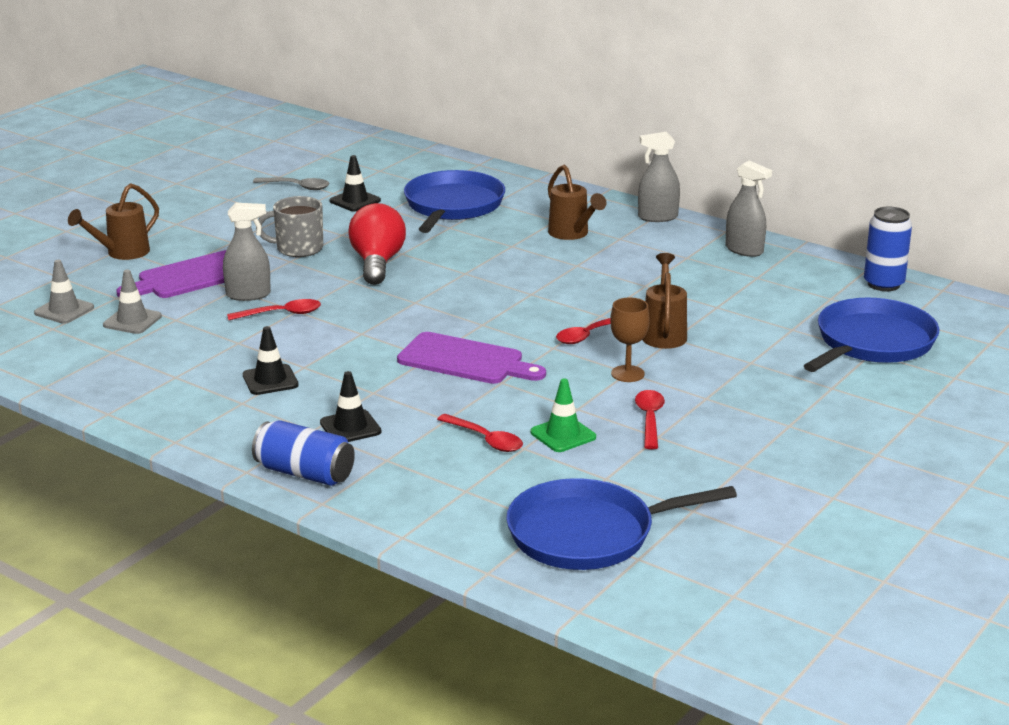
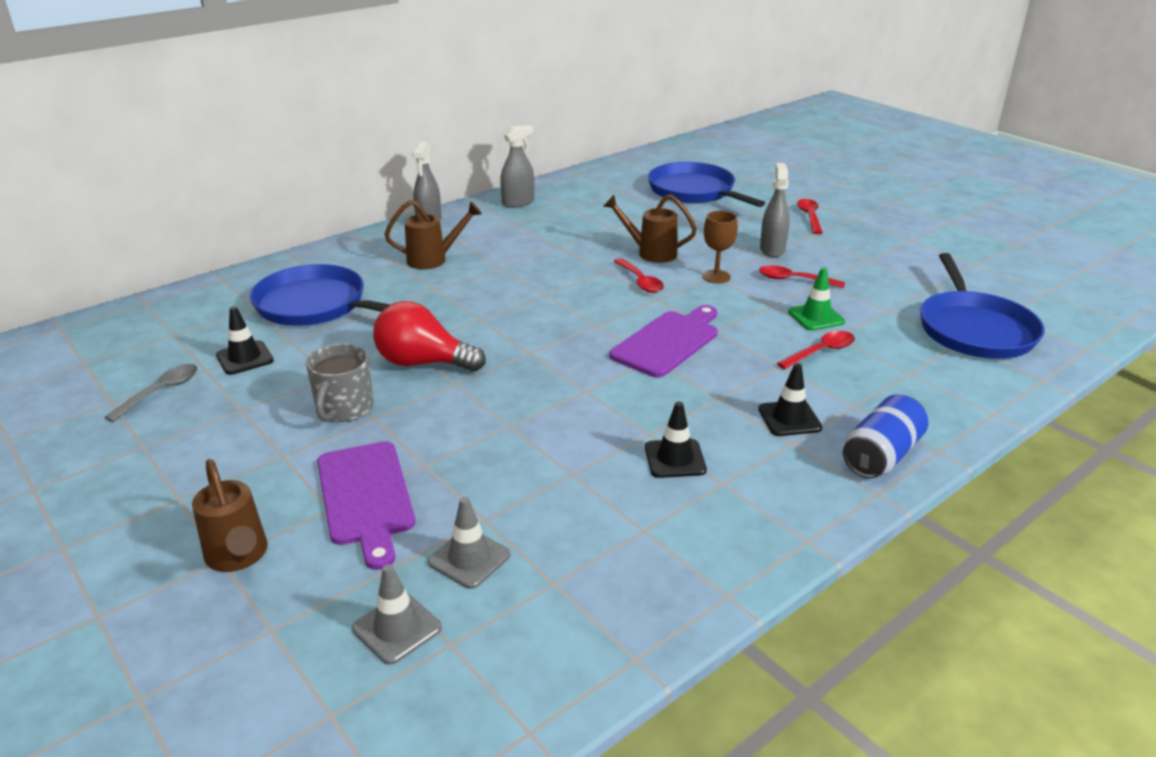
camera: 75 degrees left, 5 degrees up
grey spray bottle [223,203,271,301] -> grey spray bottle moved to [760,163,789,257]
red spoon [227,299,321,320] -> red spoon moved to [797,199,823,234]
blue can [864,207,912,291] -> none

